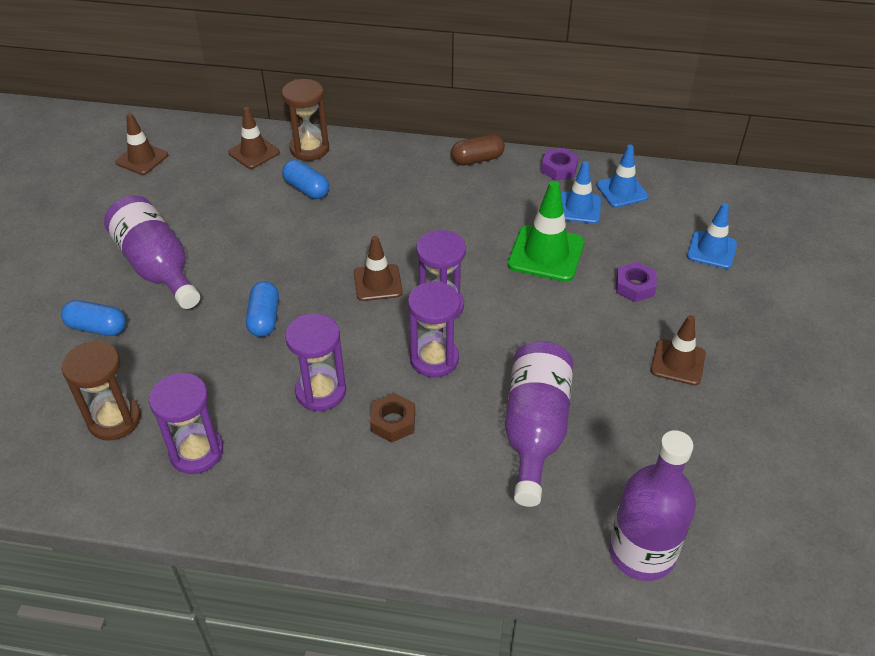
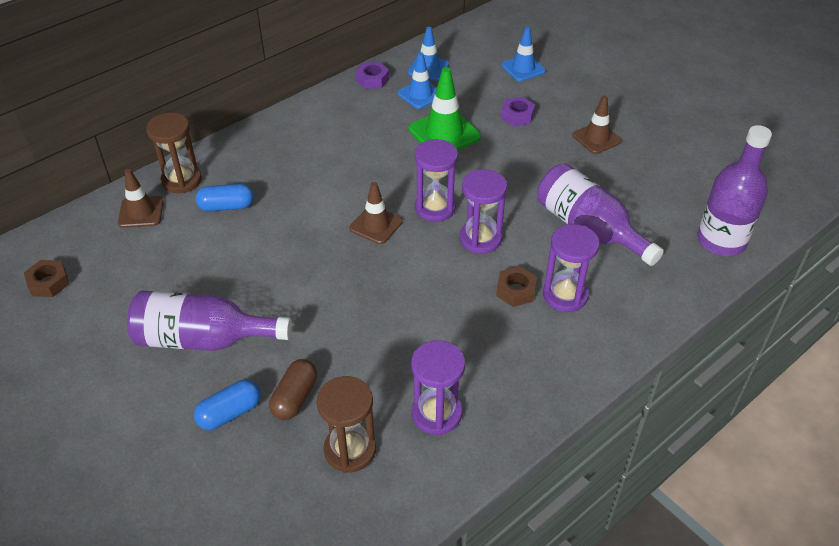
camera: 50 degrees left, 0 degrees up
brown traffic cone [115,113,168,175] -> brown nut [24,260,70,297]
blue capsule [246,281,279,337] -> none
purple hourglass [285,313,346,411] -> purple hourglass moved to [543,224,600,312]
brown capsule [451,134,505,166] -> brown capsule moved to [269,359,317,420]

